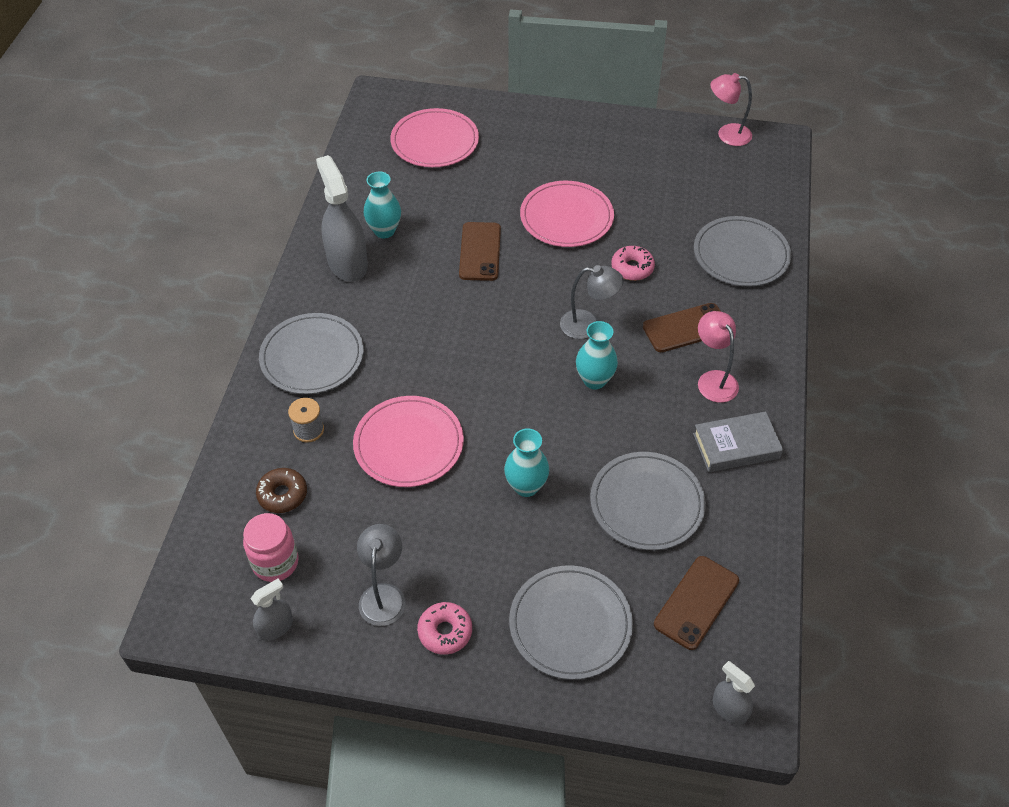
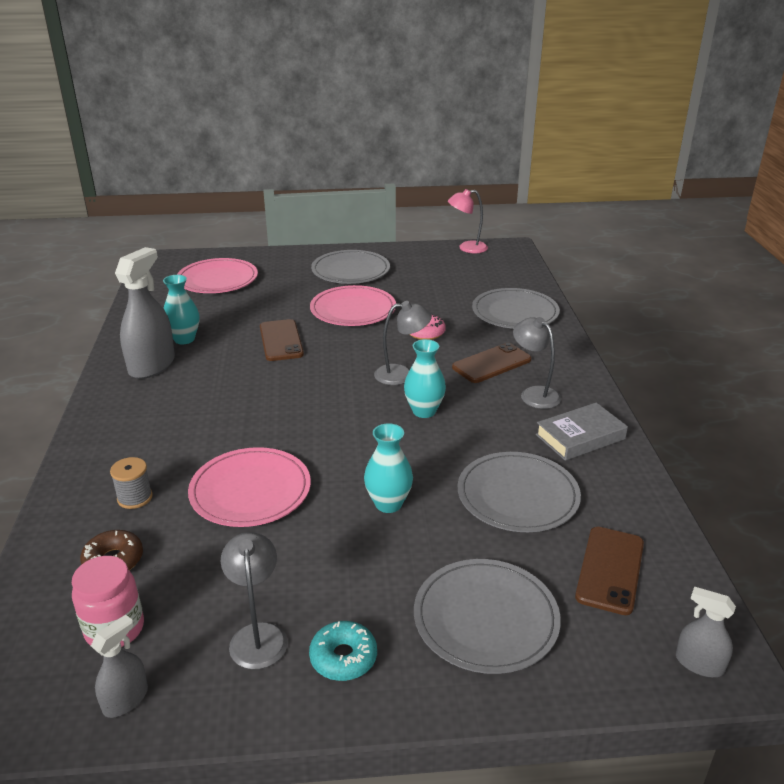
camera: 15 degrees left, 20 degrees down
grey plate [259,313,364,394] -> grey plate moved to [311,250,390,284]
grey spray bottle [316,155,368,282] -> grey spray bottle turned 60 degrees clockwise [115,247,175,379]
pink donut [417,602,472,655] -> turquoise donut [309,621,377,681]
pink lamp [698,311,739,403] -> grey lamp [513,317,561,409]

